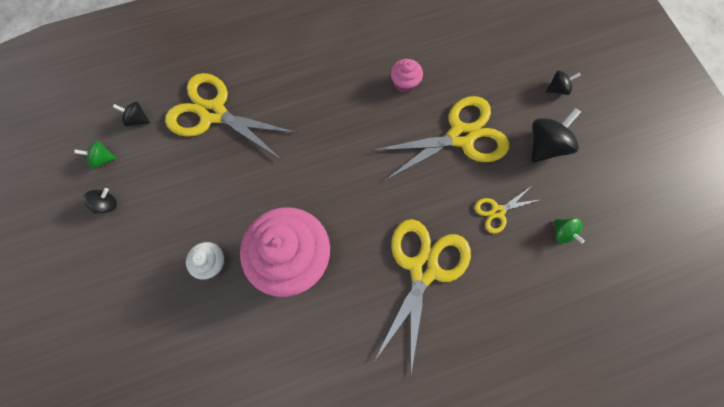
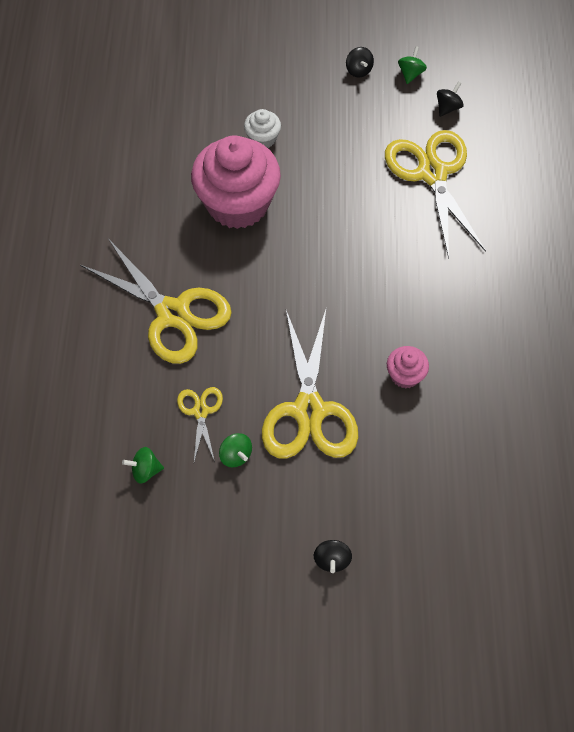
camera: 110 degrees right, 10 degrees down
yellow scissors [165,73,298,160] -> yellow scissors turned 60 degrees counterclockwise [385,130,486,259]
black spinning top [531,108,581,163] -> none
none -> green spinning top [219,433,252,467]

